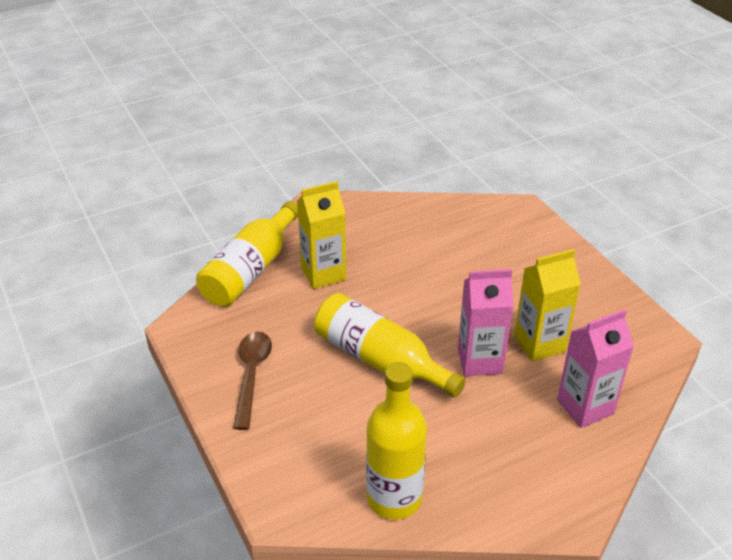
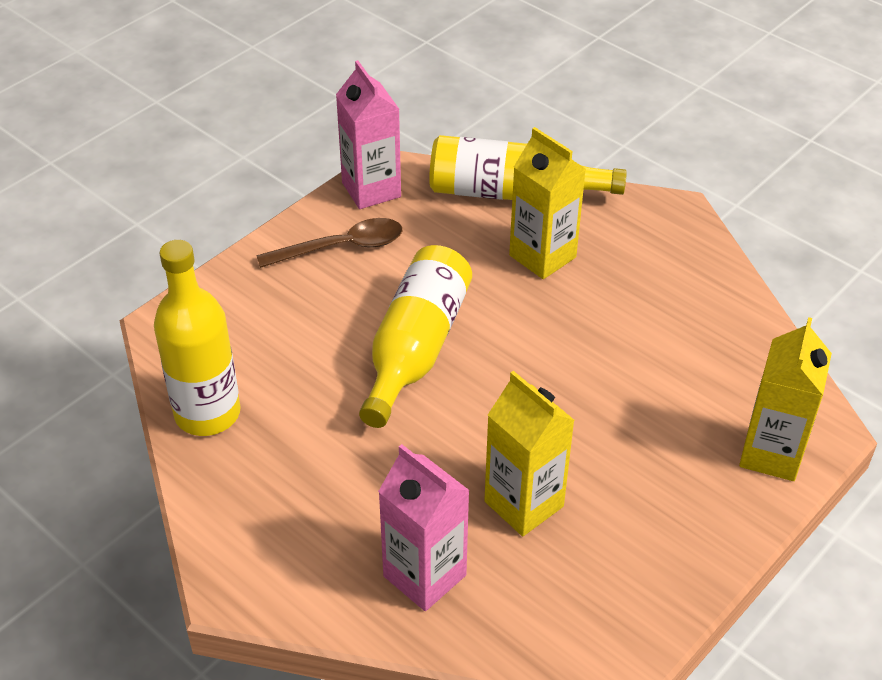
camera: 70 degrees right, 5 degrees up
pink carton [458,269,513,376] -> pink carton moved to [336,60,401,209]
none -> yellow carton [739,317,832,481]

